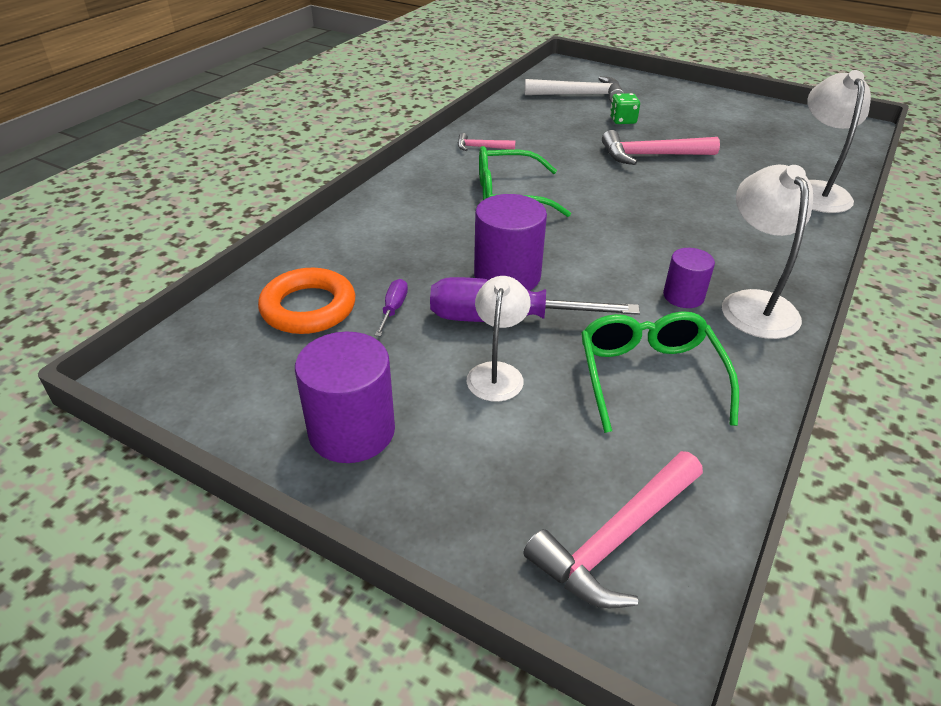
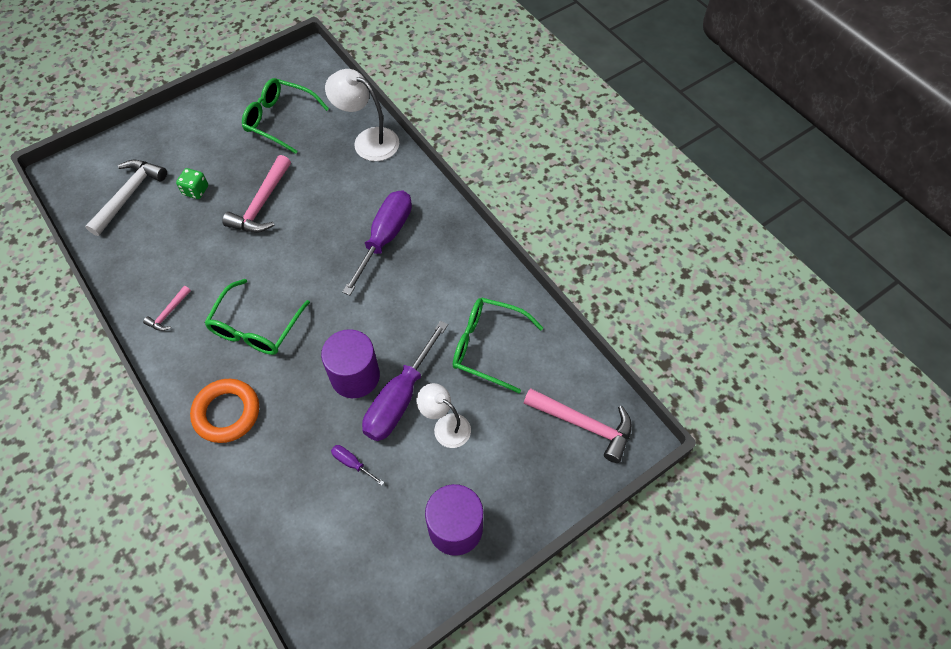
camera: 65 degrees left, 20 degrees up
orange ring [258,268,355,334] -> orange ring moved to [190,379,259,443]
pink hammer [523,451,703,608] -> pink hammer turned 45 degrees counterclockwise [524,388,632,463]
purple cylinder [663,248,715,308] -> none
white lamp [722,165,814,339] -> none
none -> green glasses [242,78,329,154]
none -> purple screwdriver [342,190,412,295]

